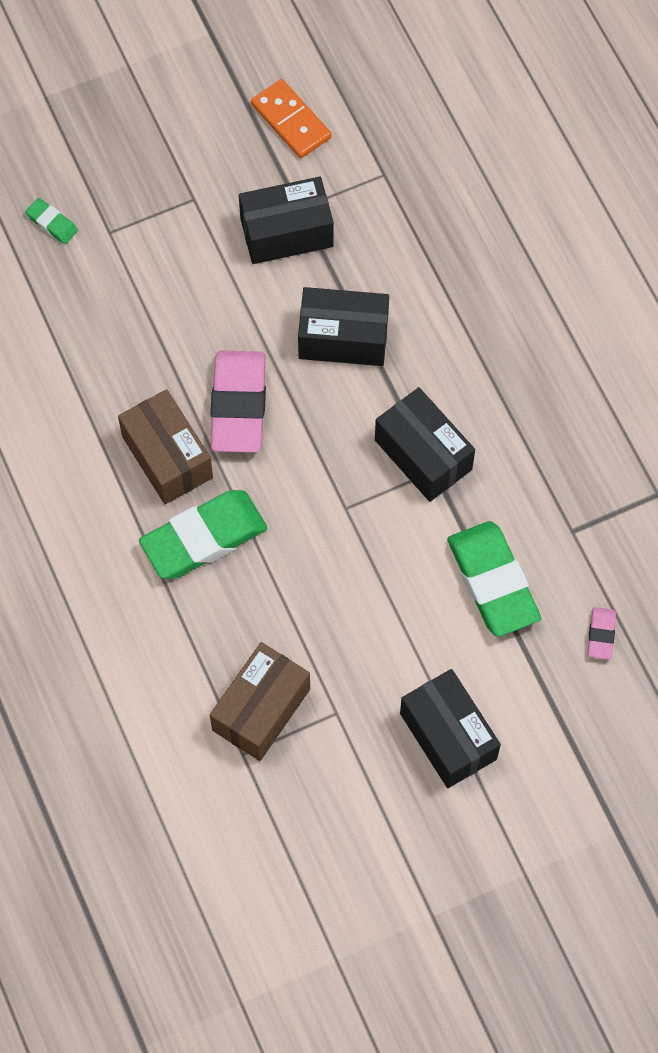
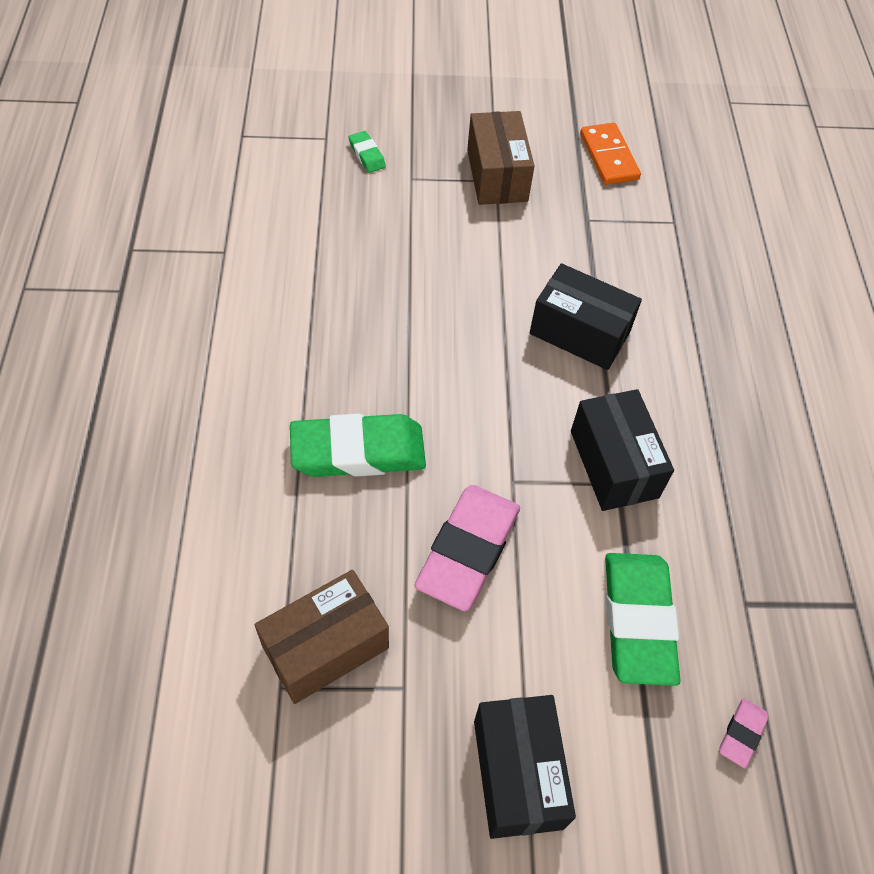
camera: 20 degrees right, 10 degrees down
brown box [118,389,213,504] -> brown box moved to [467,111,534,205]
pink eraser [210,351,266,453] -> pink eraser moved to [414,485,520,611]
black box [239,177,334,264] -> none

